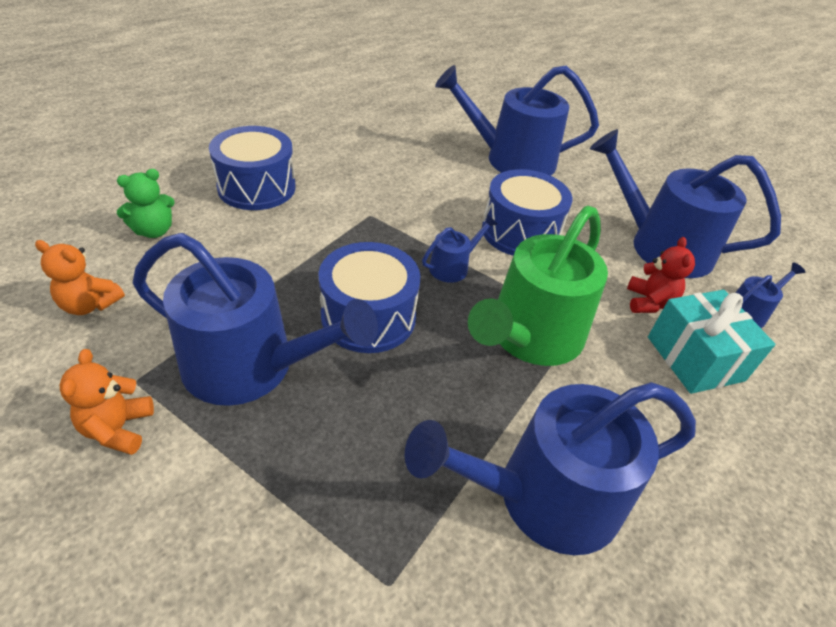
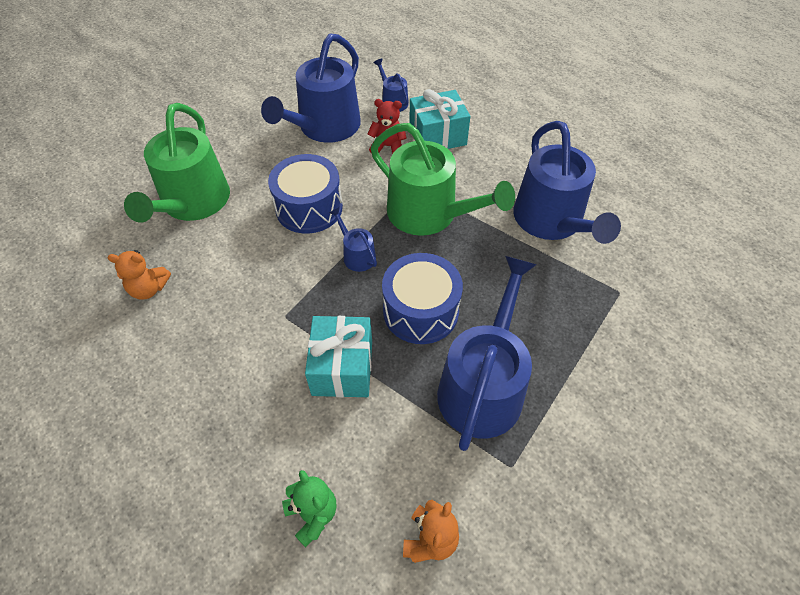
camera: 85 degrees left, 10 degrees up
orange teddy bear [60,349,154,455] -> orange teddy bear moved to [108,250,171,300]
blue drum [209,126,296,210] -> none
blue watering can [435,65,599,176] -> green watering can [124,103,230,223]
none -> turquoise gift [305,316,372,397]

